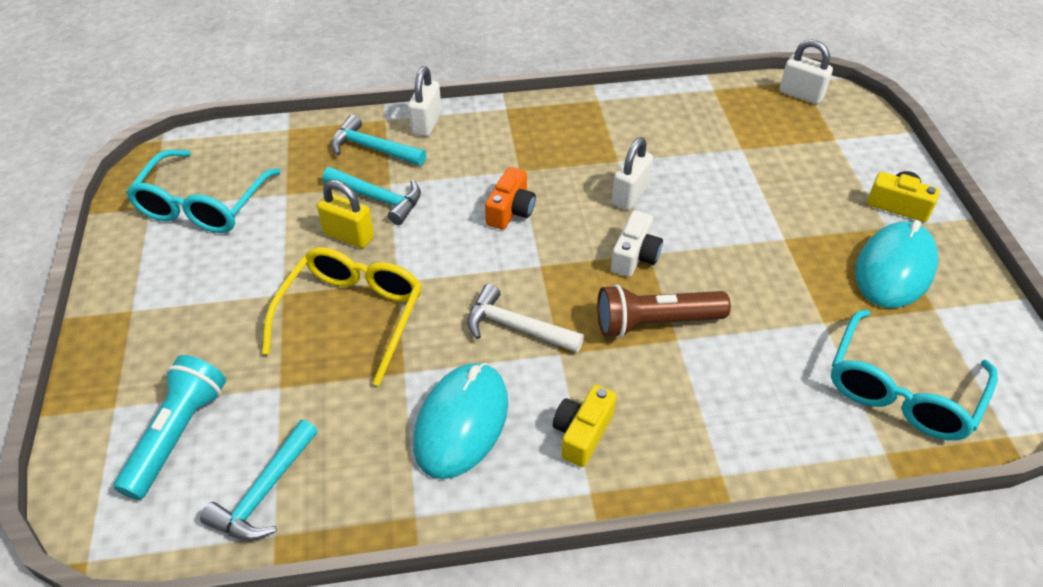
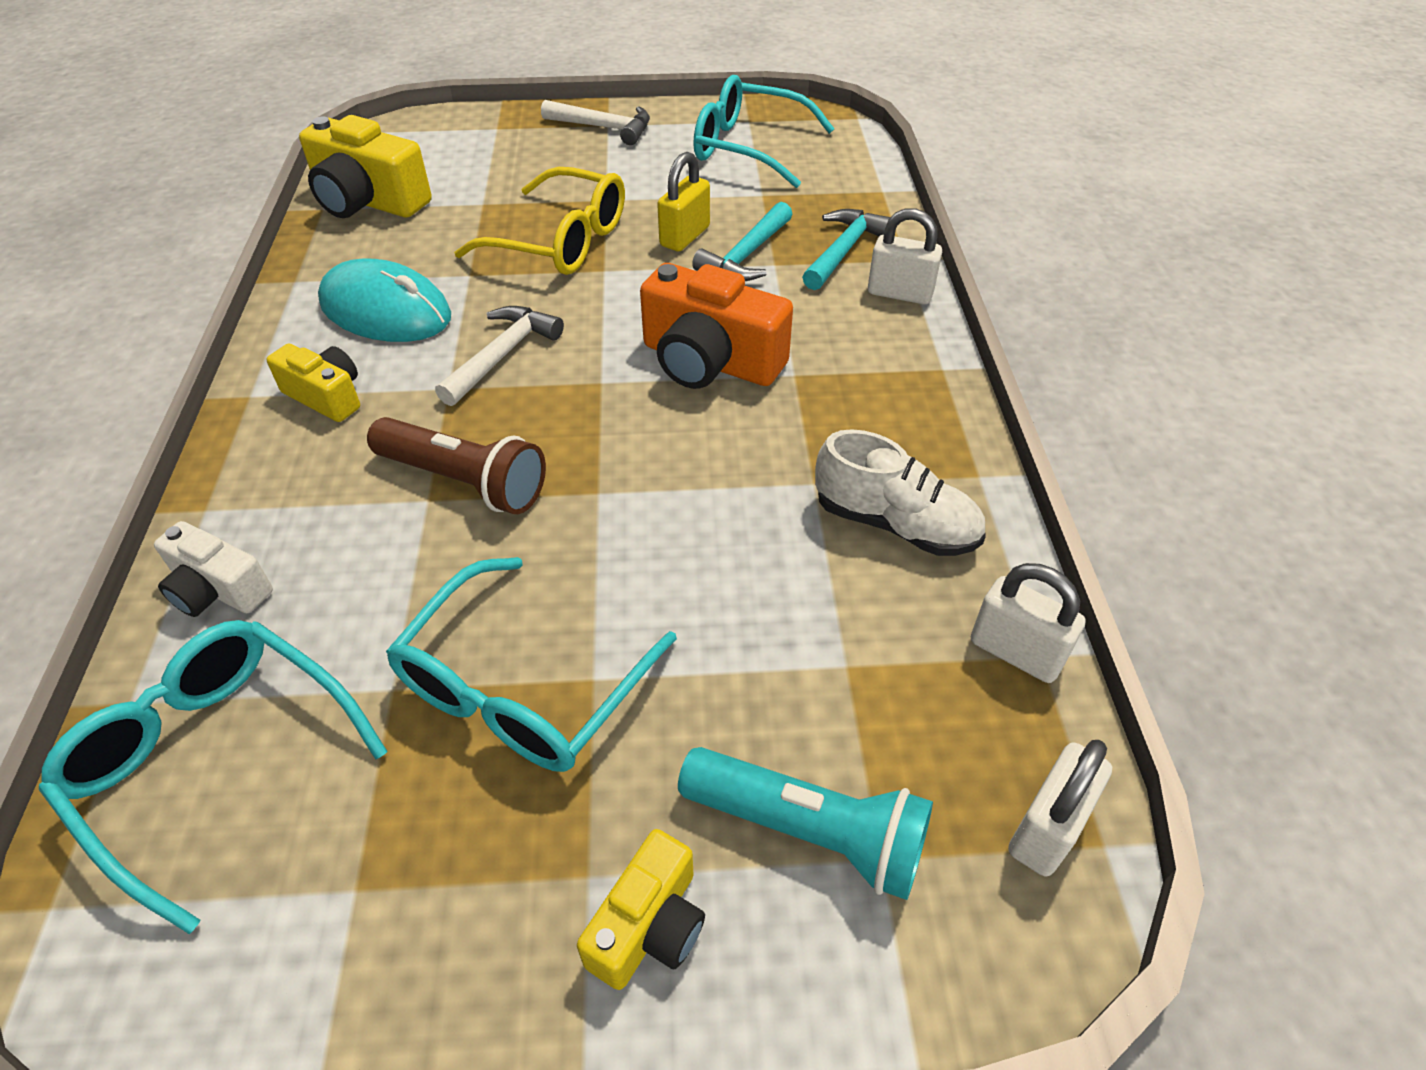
camera: 95 degrees right, 0 degrees up
turquoise flashlight [114,355,226,500] -> turquoise flashlight moved to [678,747,933,900]
turquoise hammer [200,420,318,541] -> yellow camera [299,115,432,218]
orange camera [485,167,536,230] -> orange camera [640,263,793,389], size x1.72
brown flashlight [597,284,731,338] -> brown flashlight turned 120 degrees clockwise [367,417,546,514]
white camera [611,210,663,277] -> white camera moved to [154,521,273,617]
white padlock [612,137,653,210] -> white padlock moved to [971,563,1086,683]
turquoise mouse [855,220,938,308] -> none
none -> turquoise glasses [386,557,677,772]
none -> white hammer [541,100,650,145]
none -> white shoe [815,429,986,556]

